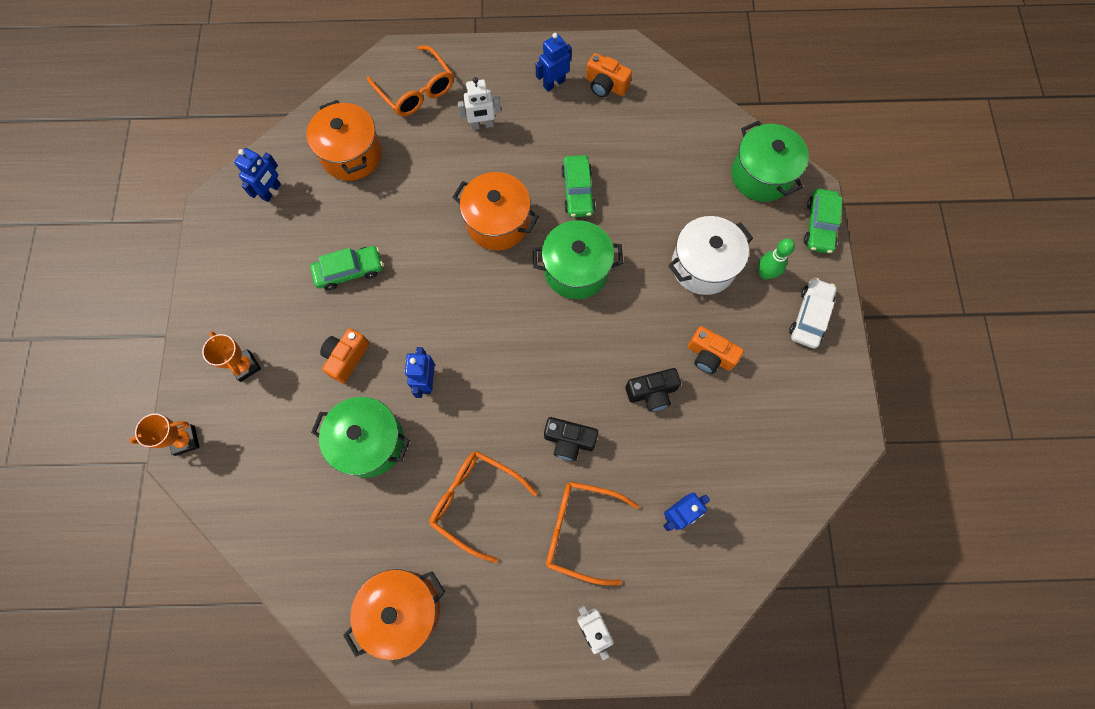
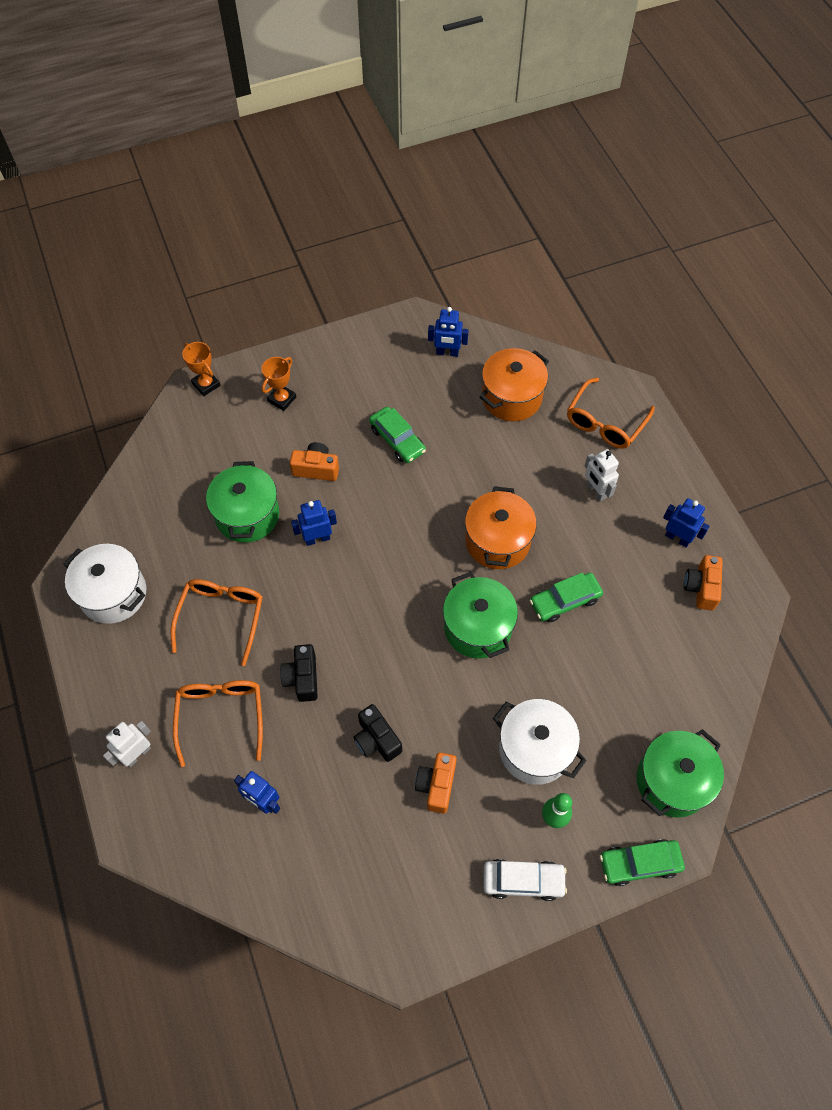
camera: 70 degrees right, 10 degrees down
orange pot [343,569,445,660] -> white pot [63,544,146,624]

